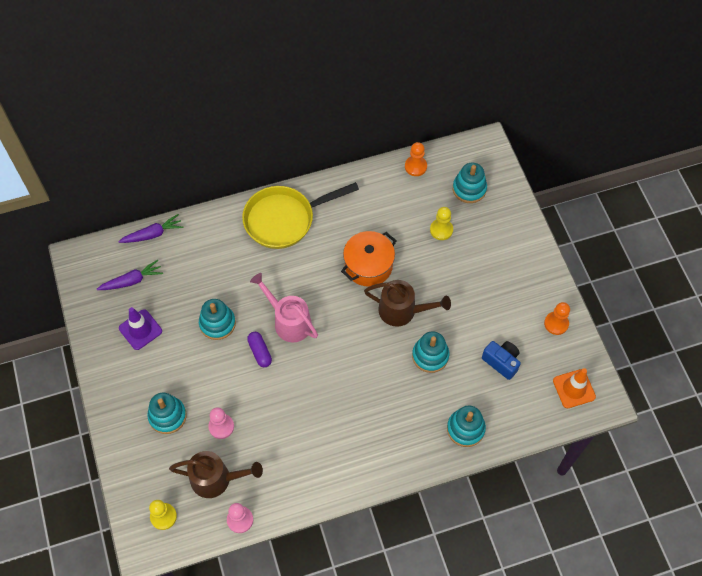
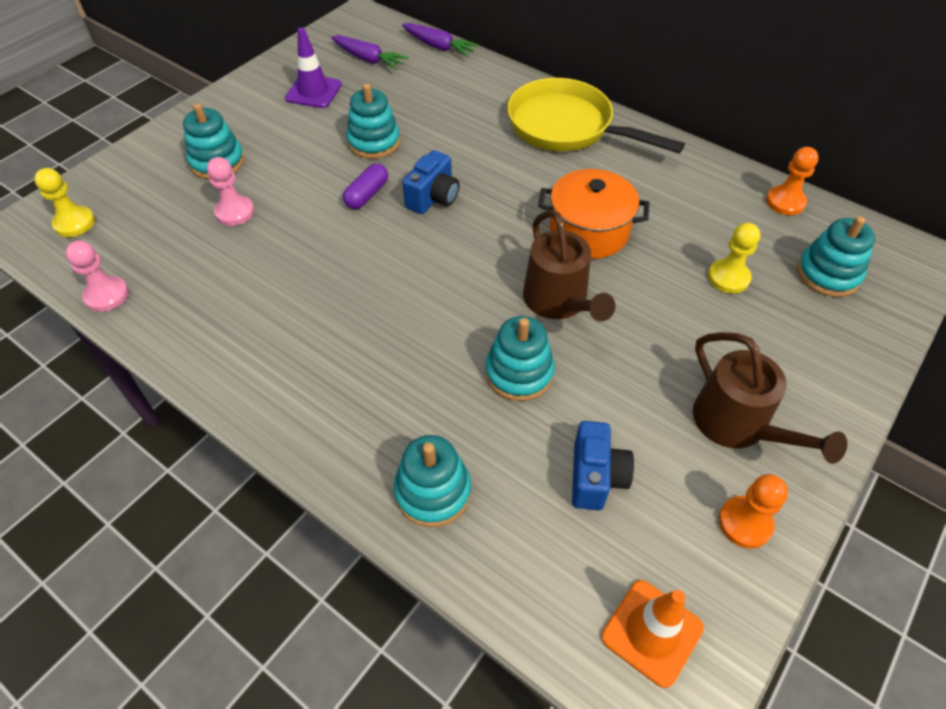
camera: 55 degrees right, 10 degrees down
brown watering can [169,451,263,498] -> brown watering can moved to [693,332,847,464]
pink watering can [250,273,318,342] -> blue camera [402,150,460,214]

